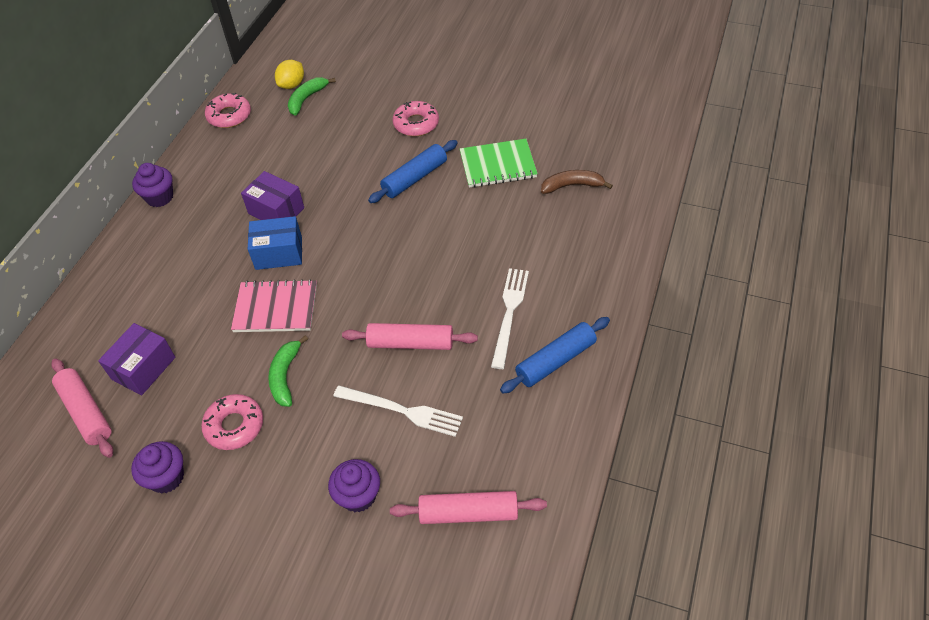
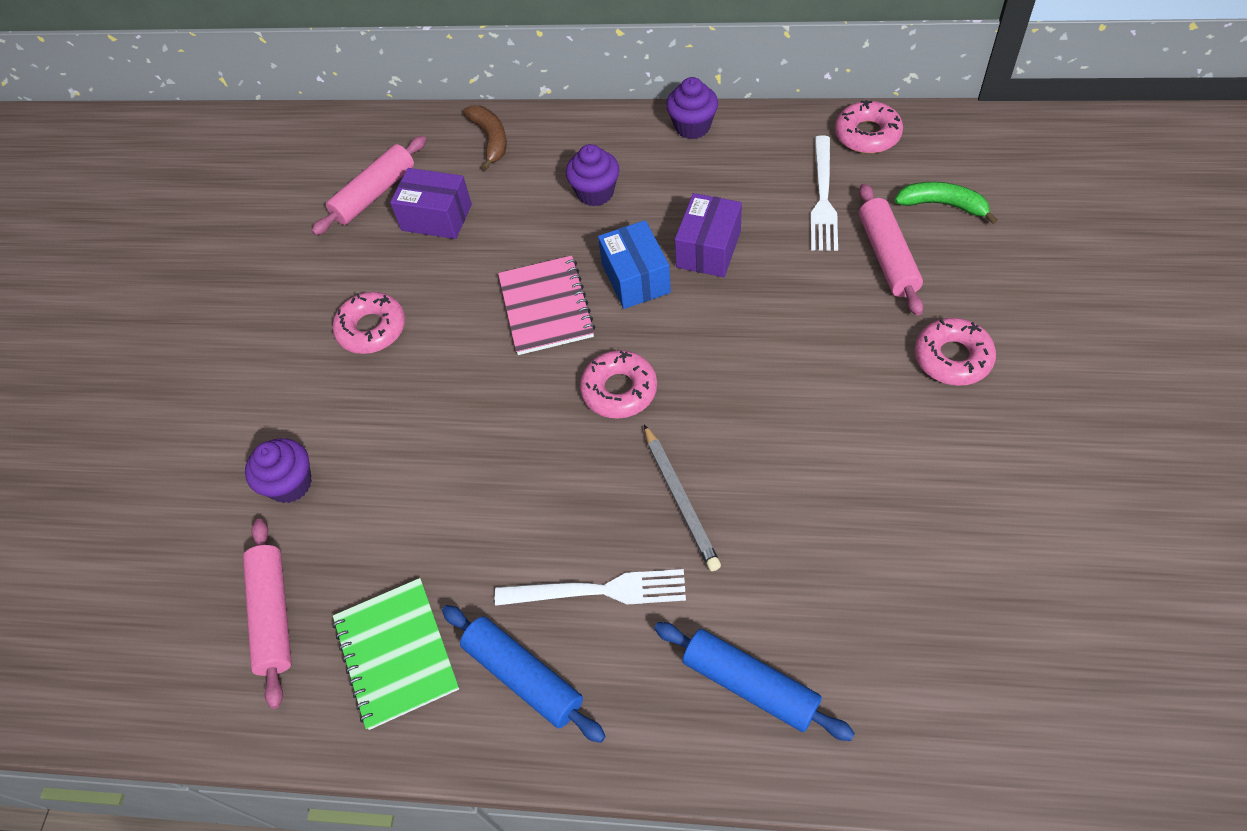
camera: 80 degrees right, 5 degrees up
purple cupcake [131,441,184,493] -> purple cupcake moved to [566,144,619,206]
green banana [268,335,308,407] -> none
yellow lemon [275,60,304,89] -> none
white fork [333,385,463,437] -> white fork moved to [810,136,838,251]
pink rolling pin [342,323,478,350] -> pink rolling pin moved to [859,184,924,316]
blue rolling pin [368,140,458,203] -> blue rolling pin moved to [654,622,855,741]
green notebook [460,139,538,188] -> green notebook moved to [333,578,459,730]
brown banana [541,170,613,194] -> brown banana moved to [463,105,507,170]
none -> pink donut [580,350,657,419]
none -> grey pencil [644,424,721,571]

